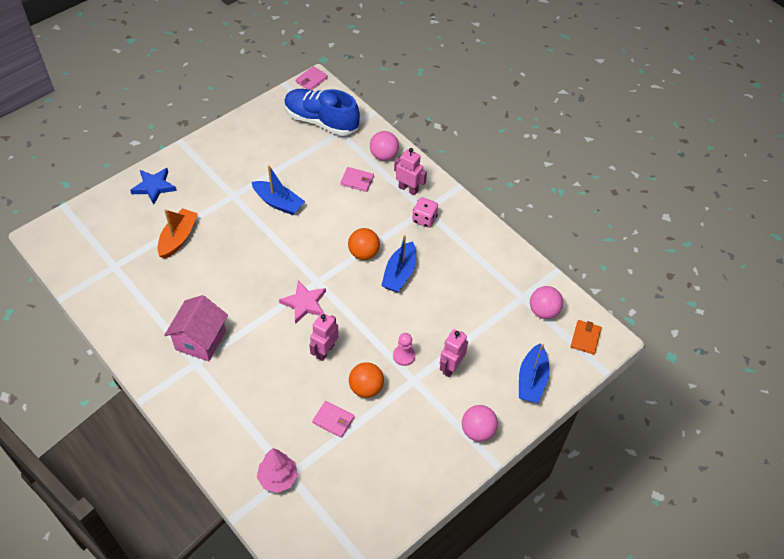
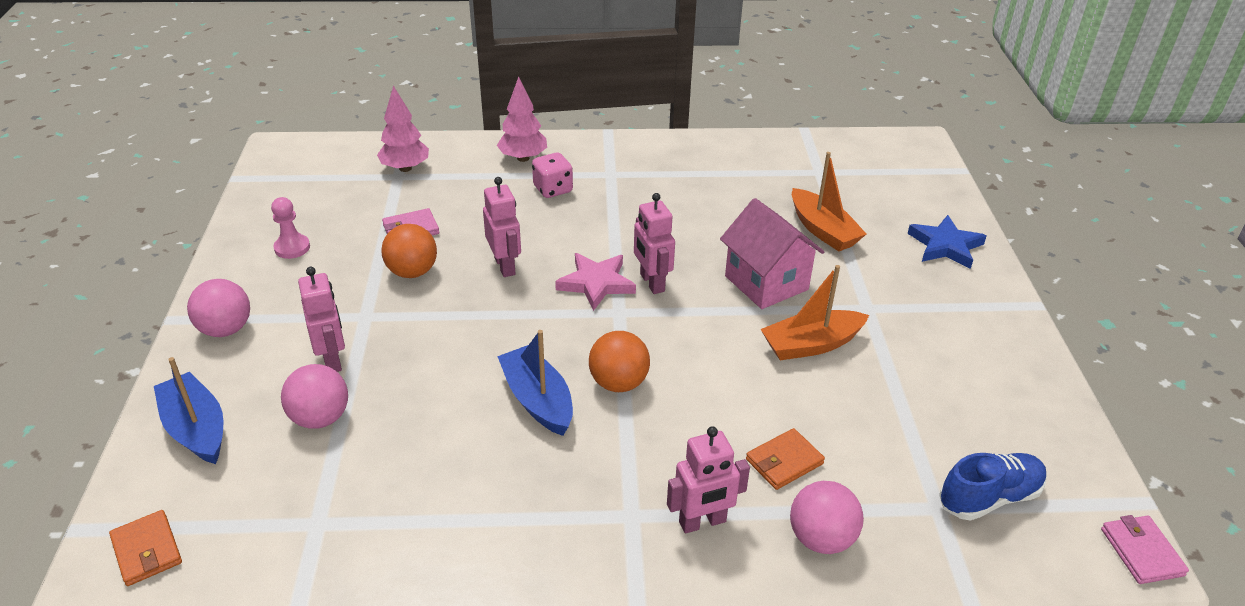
camera: 130 degrees right, 15 degrees down
pink house [165,295,228,361] -> pink house moved to [720,198,824,309]
blue boat [252,165,305,215] -> orange boat [761,265,869,360]
blue shoe [284,89,360,136] -> blue shoe [939,453,1047,521], size x0.62
pink wallet [340,167,374,192] -> orange wallet [746,428,825,490]
pink pawn [393,333,415,366] -> pink pawn moved to [271,197,310,259]
pink dice [412,197,438,227] -> pink dice moved to [532,152,573,198]
pink ball [530,286,563,319] -> pink ball moved to [281,364,348,429]
none -> pink tree [497,77,547,162]
none -> pink robot [634,193,675,294]

